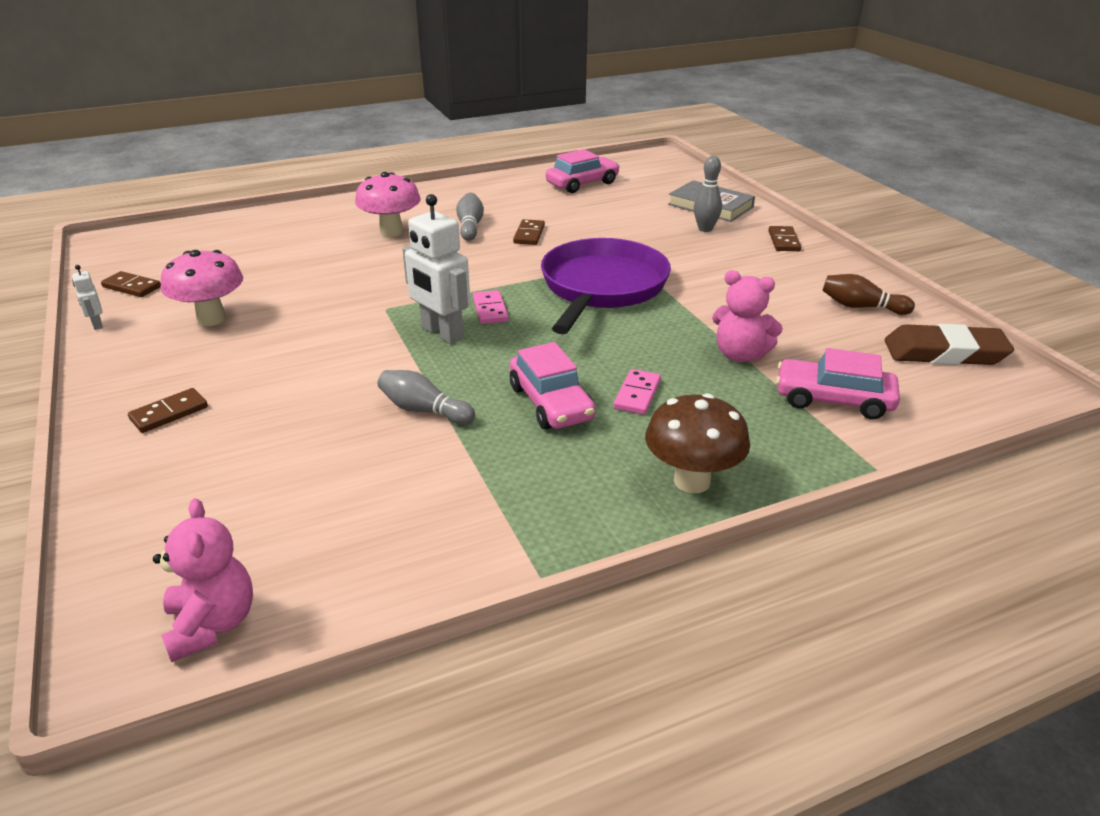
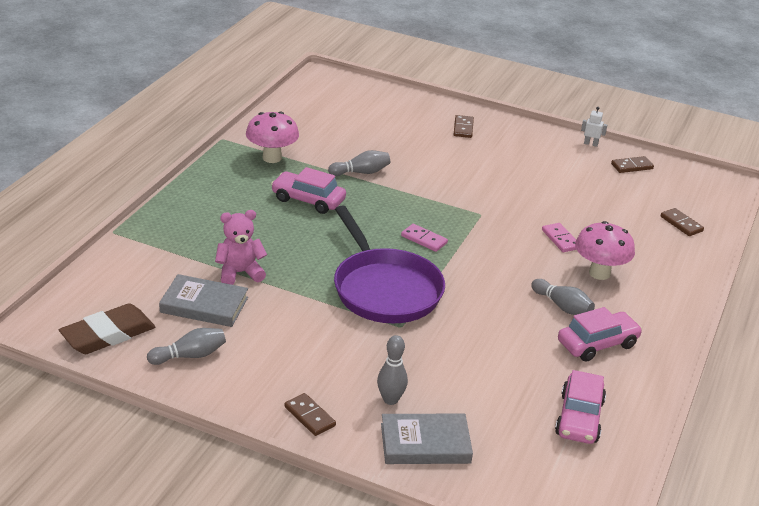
camera: 135 degrees right, 0 degrees up
pink teddy bear [153,498,253,662] -> none
pink mushroom [161,250,243,326] -> pink mushroom moved to [246,112,299,163]
white robot [402,194,470,344] -> none
brown domino [513,219,545,245] -> brown domino moved to [660,208,704,236]
pink domino [613,369,661,415] -> pink domino moved to [542,223,576,252]
brown mushroom [645,393,750,493] -> none
pink car [776,348,900,419] -> pink car moved to [558,307,643,362]
brown bowling pin [822,274,915,315] -> grey bowling pin [147,328,226,365]
none -> grey book [159,274,248,327]

